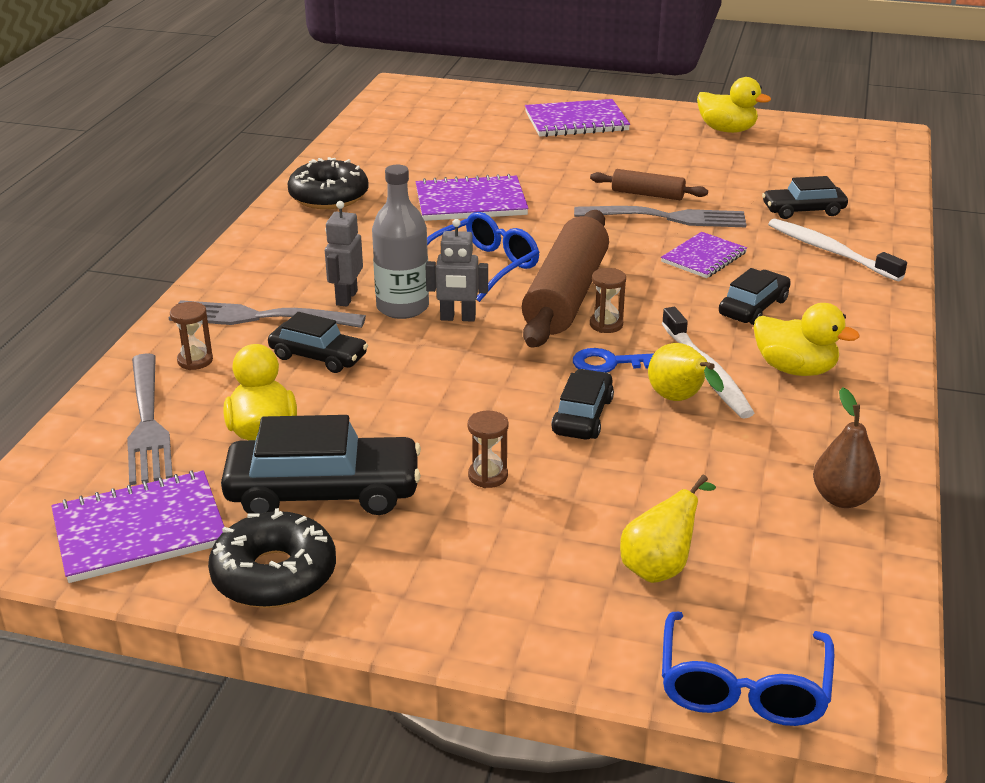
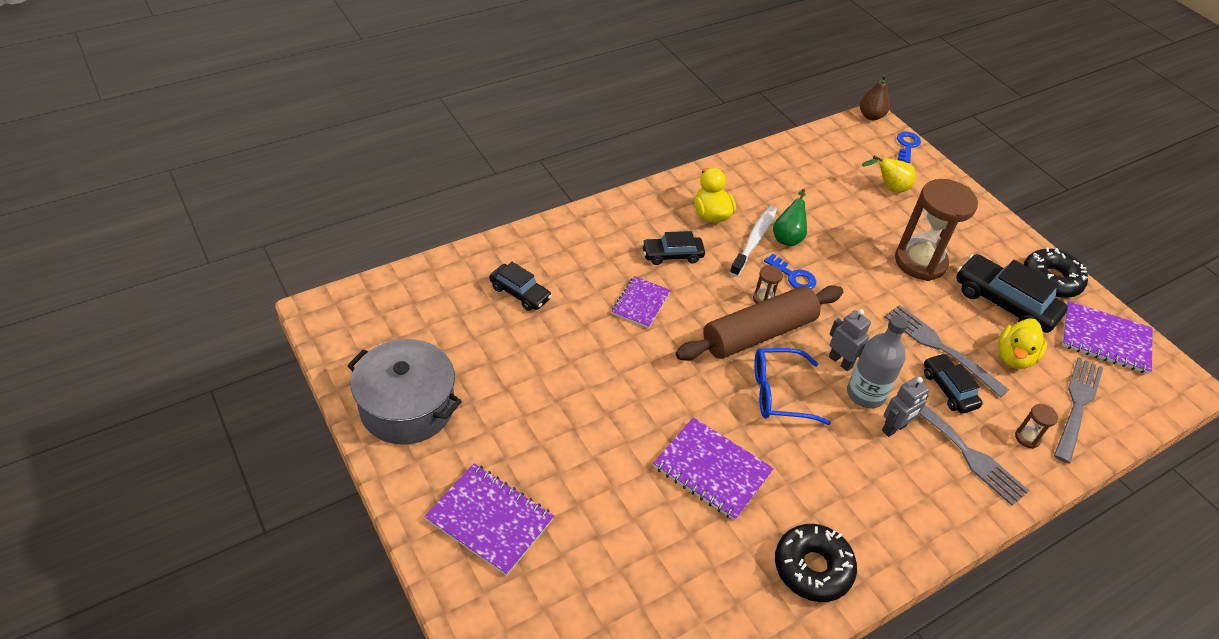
camera: 140 degrees left, 15 degrees up
brown hourglass [468,411,508,488] -> brown hourglass [895,179,978,281], size x2.43
black car [551,369,614,440] -> none
grey fork [574,206,746,227] -> grey fork moved to [884,305,1009,398]
brown rolling pin [590,169,708,200] -> none
yellow pear [648,343,724,401] -> green pear [773,189,807,246]
purple notebook [661,232,747,278] -> purple notebook turned 60 degrees counterclockwise [612,276,671,328]
blue glasses [662,611,834,726] -> blue key [897,131,921,163]
yellow duck [697,77,771,133] -> grey pot [347,339,462,445]
white toothbrush [768,218,907,281] -> none
brown pear [813,387,881,508] -> brown pear moved to [860,75,890,120]

